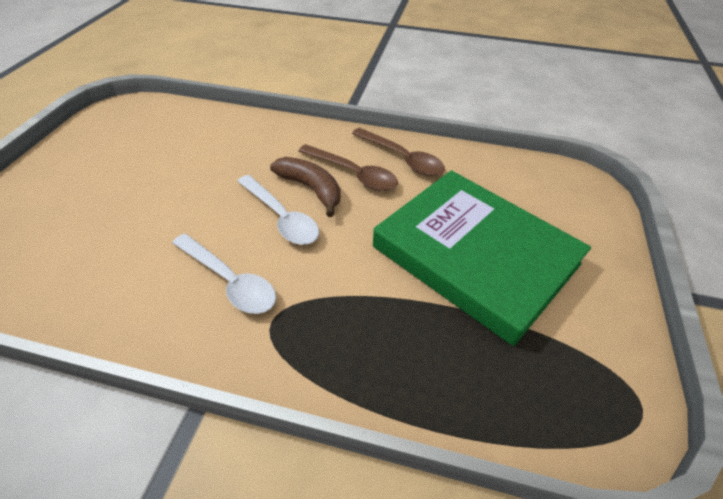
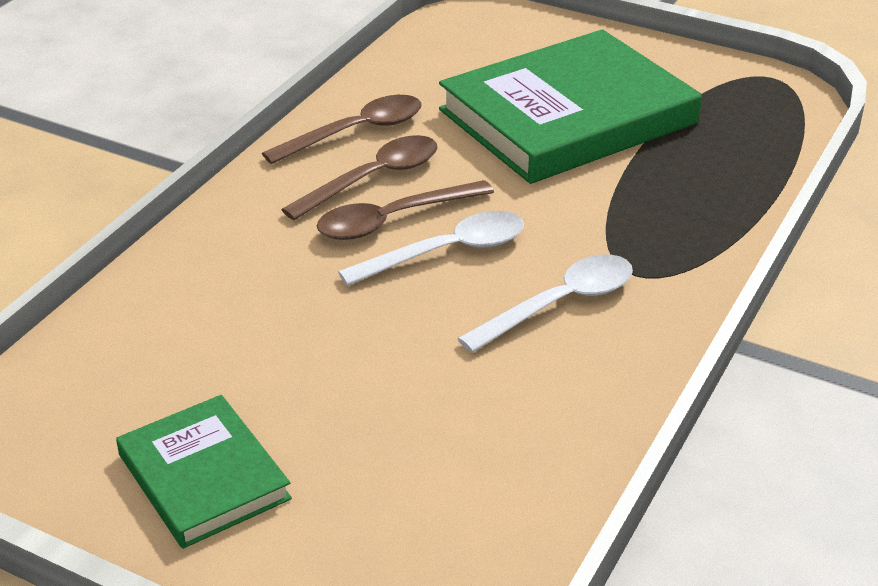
camera: 75 degrees left, 10 degrees down
brown banana [270,157,341,217] -> brown spoon [317,180,494,240]
none -> green book [116,395,292,549]

